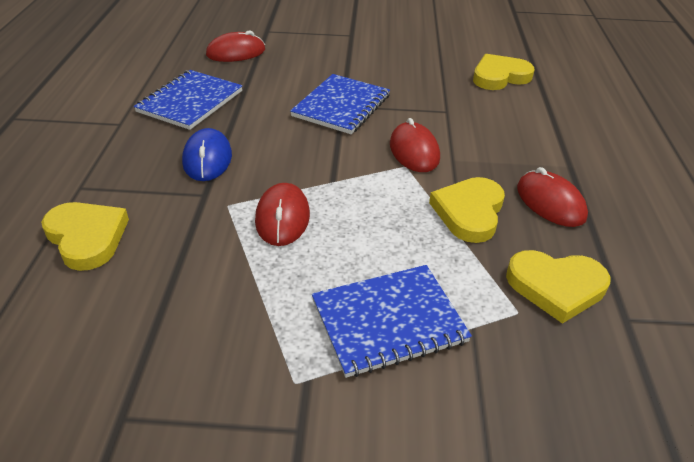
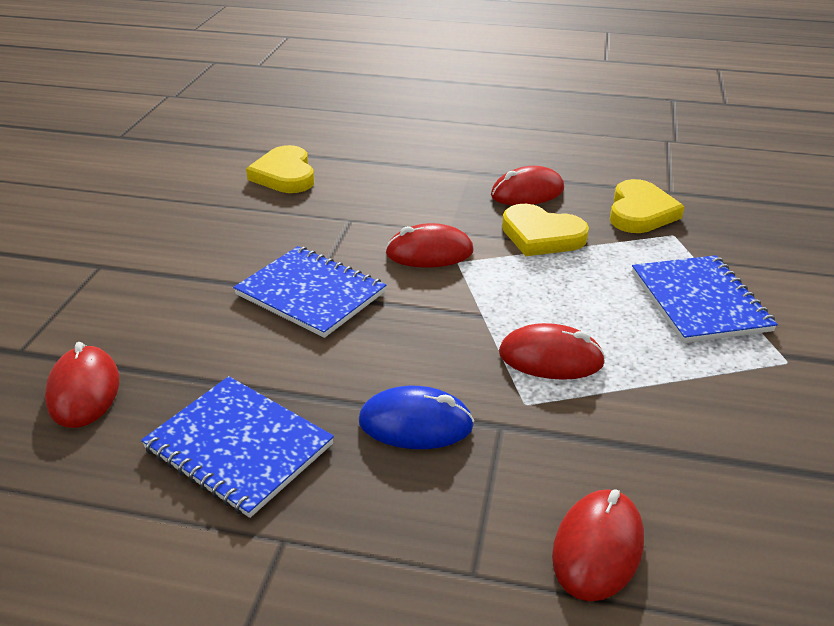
camera: 80 degrees left, 5 degrees down
yellow heart [41,202,129,271] -> red mouse [552,489,644,601]

